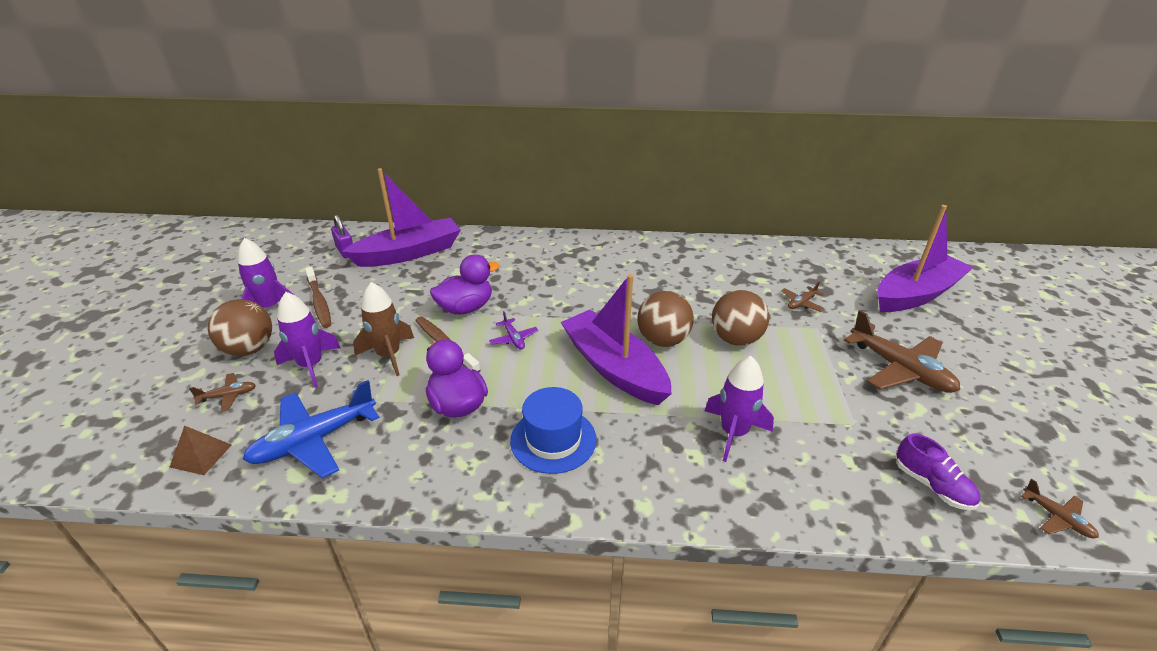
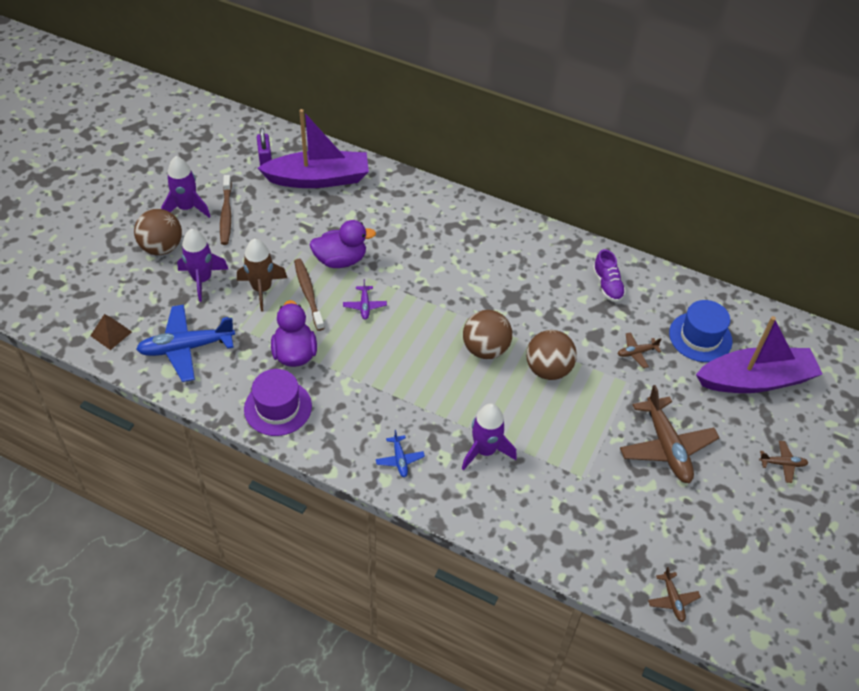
camera: 20 degrees right, 15 degrees up
brown plane [189,373,256,412] -> brown plane moved to [759,441,808,483]
blue hat [510,387,597,474] -> blue hat moved to [669,300,732,362]
purple boat [561,274,672,405] -> none
purple shoe [896,434,981,510] -> purple shoe moved to [593,249,626,302]
none -> purple hat [244,369,312,436]
none -> blue plane [376,430,425,477]

